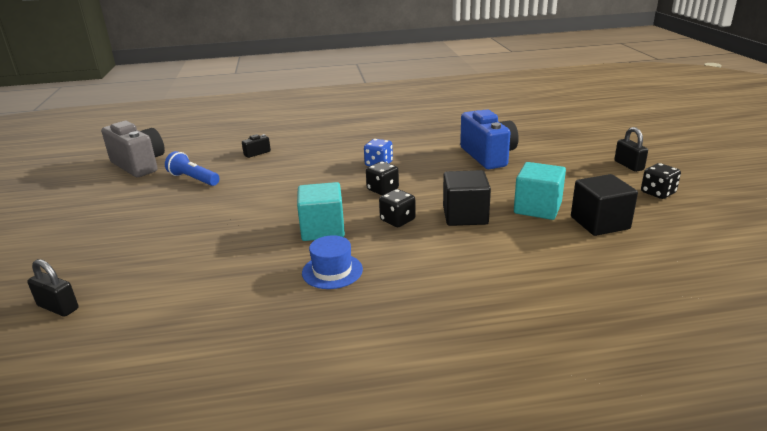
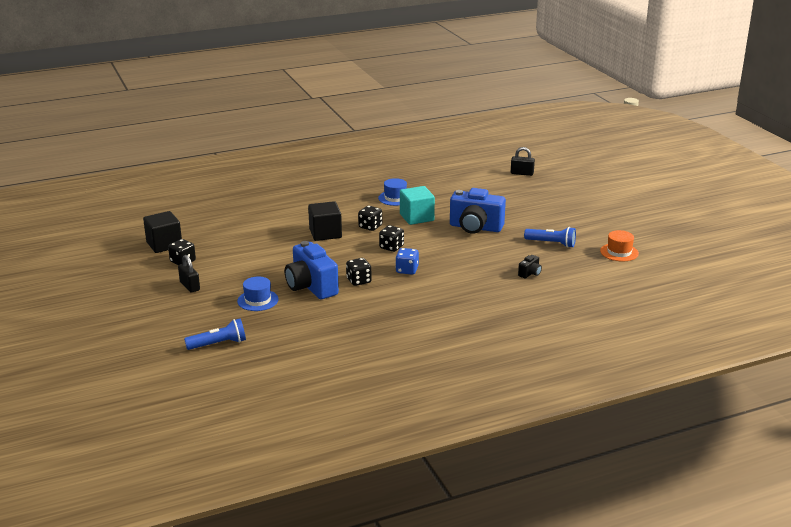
camera: 165 degrees right, 0 degrees up
grey camera [101,121,165,177] -> orange hat [600,230,639,261]
turquoise cube [514,162,566,220] -> none
black cube [571,174,638,236] -> black cube moved to [143,211,182,253]
none -> blue flashlight [184,319,246,350]
none -> blue hat [237,276,279,311]
none -> black dice [346,258,372,286]
none -> blue camera [450,188,506,234]

